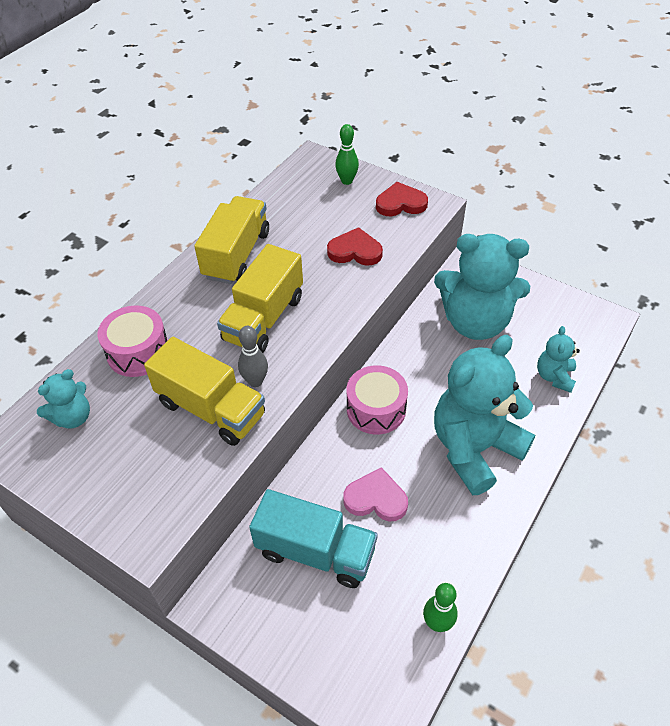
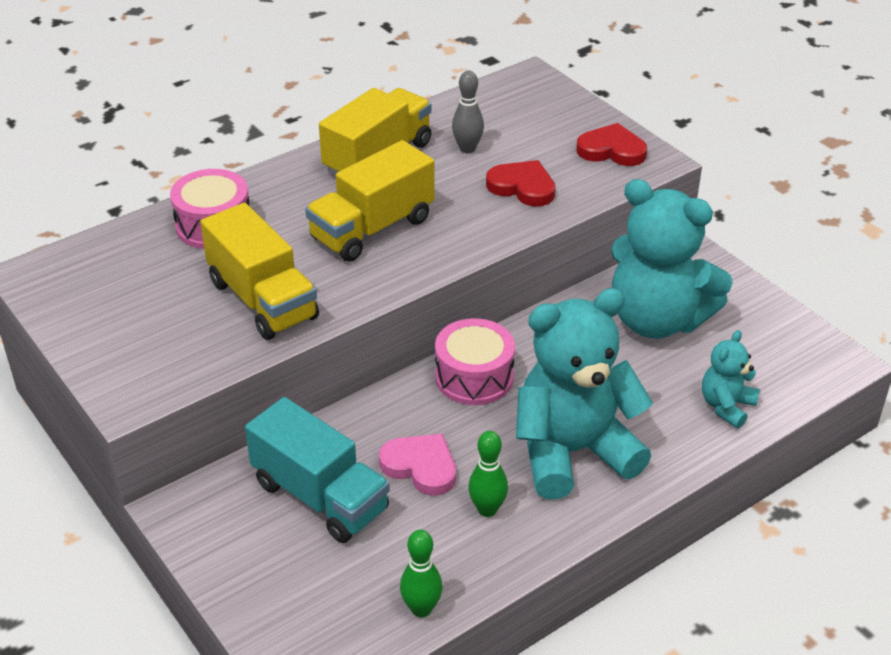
camera: 20 degrees right, 10 degrees down
turquoise teddy bear [37,369,90,429] -> none
grey bowling pin [238,326,268,387] -> grey bowling pin moved to [452,71,484,153]
green bowling pin [335,124,359,185] -> green bowling pin moved to [468,431,508,517]

